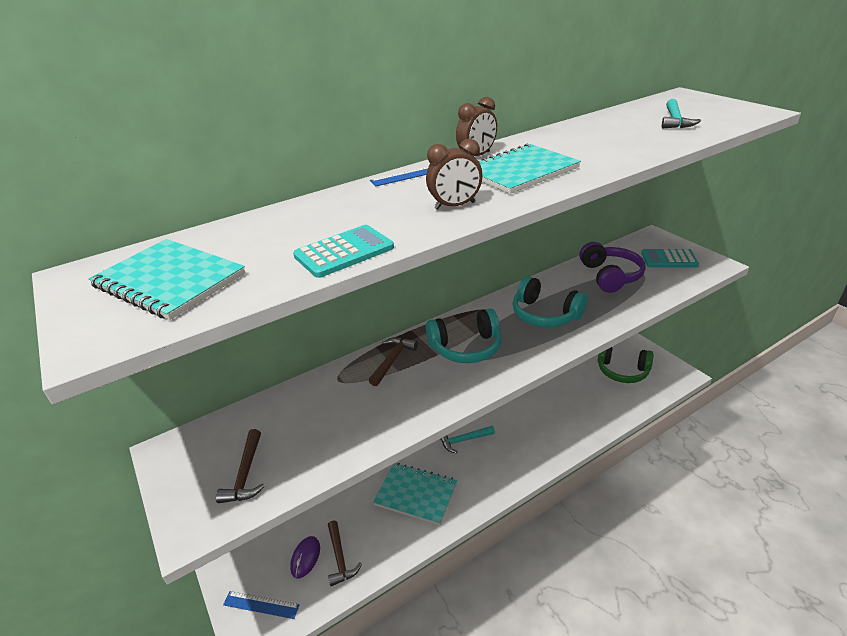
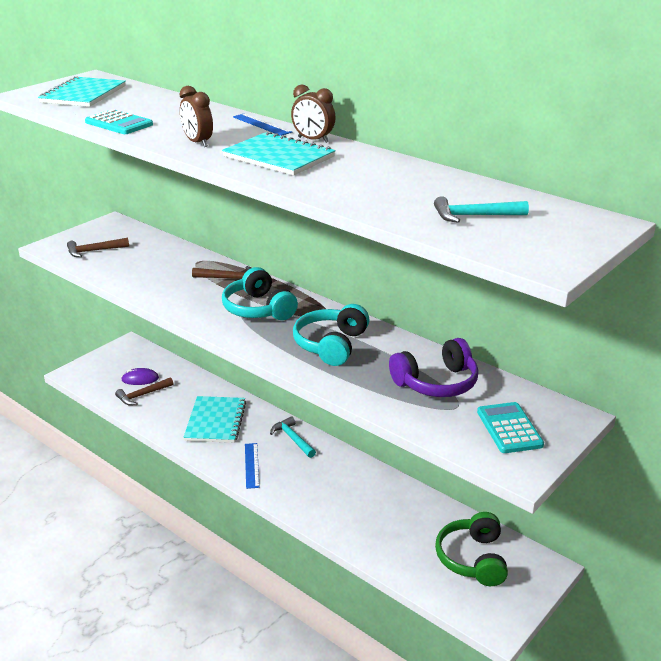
camera: 70 degrees right, 5 degrees down
blue ruler [223,591,300,619] -> blue ruler moved to [245,443,260,489]

